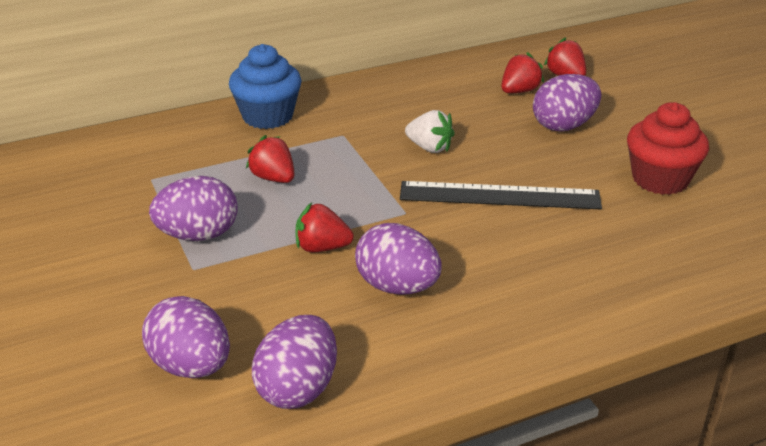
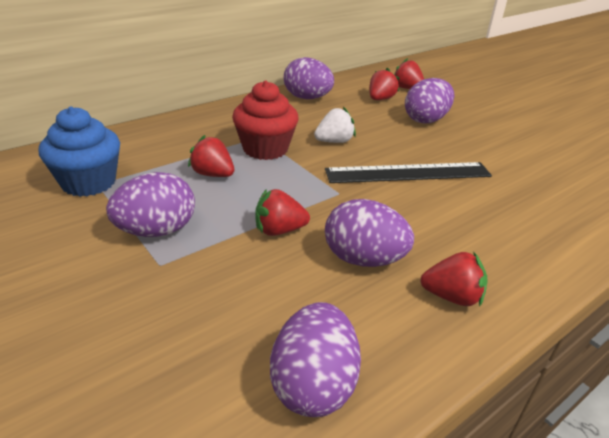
camera: 15 degrees left, 0 degrees up
purple egg [142,296,230,378] -> purple egg moved to [284,57,334,99]
blue cupcake [229,44,302,129] -> blue cupcake moved to [39,107,120,197]
white strawberry [405,110,455,153] -> white strawberry turned 45 degrees counterclockwise [314,107,356,143]
red cupcake [627,102,709,195] -> red cupcake moved to [232,81,298,160]
none -> red strawberry [420,252,488,306]

